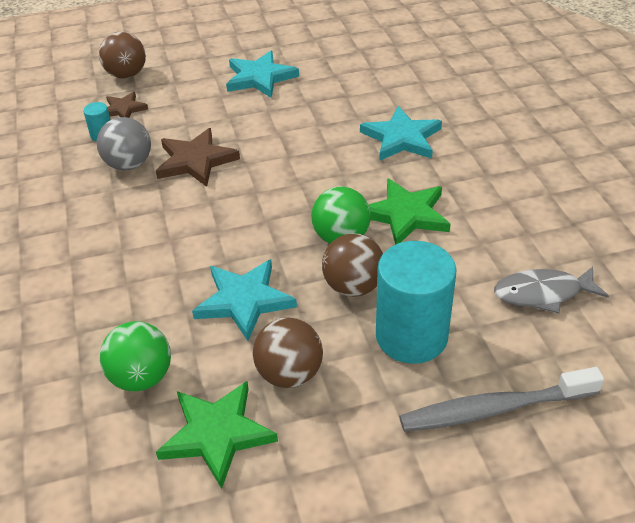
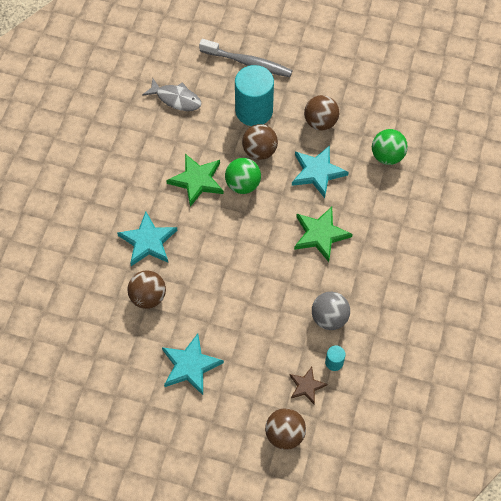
camera: 150 degrees left, 20 degrees up
brown star [156,128,240,187] -> none
green star [156,381,278,489] -> green star moved to [294,207,353,262]
none -> brown ball [127,270,166,309]

